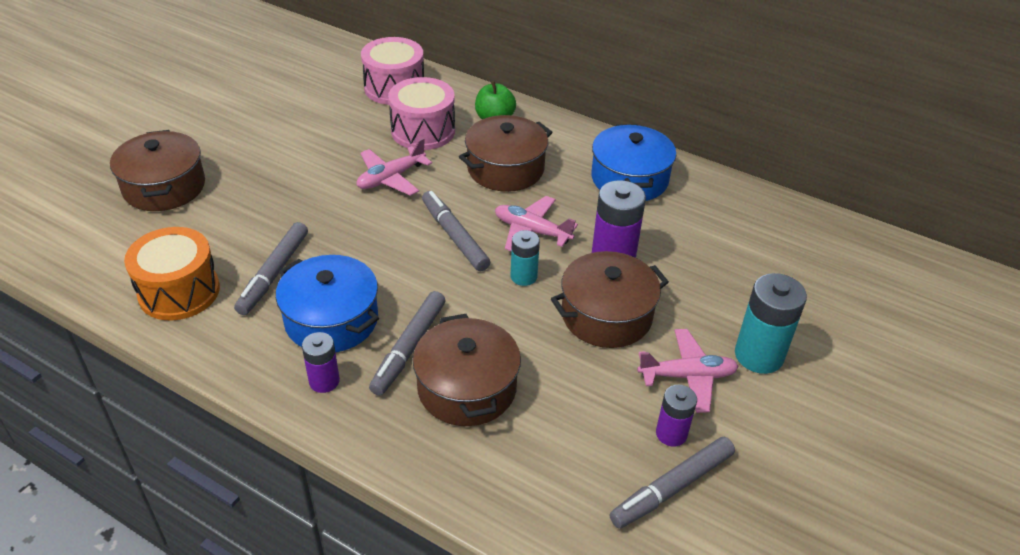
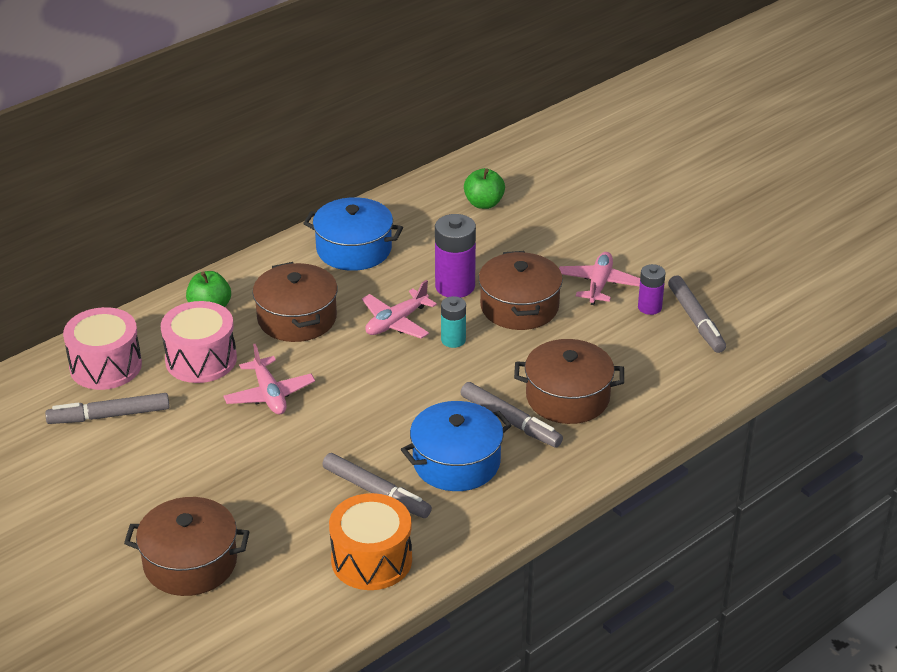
camera: 70 degrees left, 5 degrees down
purple battery [302,332,340,393] -> none
grey marker [422,191,490,271] -> grey marker moved to [45,393,170,424]
turquoise battery [735,273,807,374] -> none
none -> green apple [464,168,505,209]

